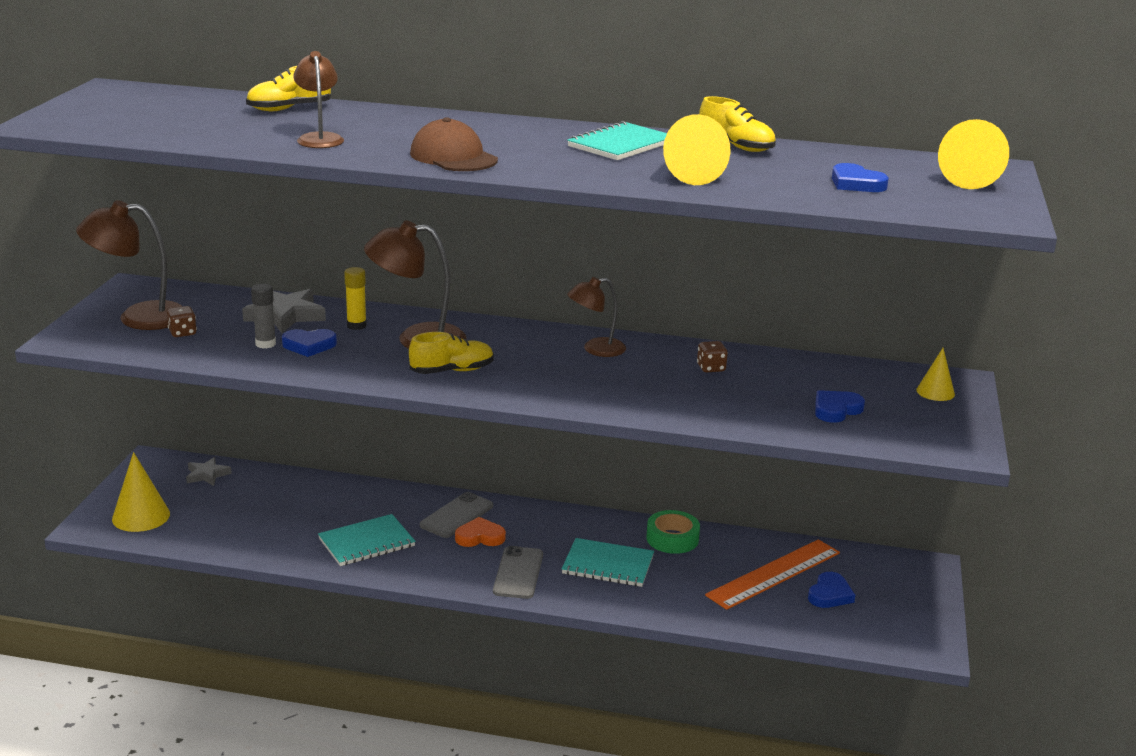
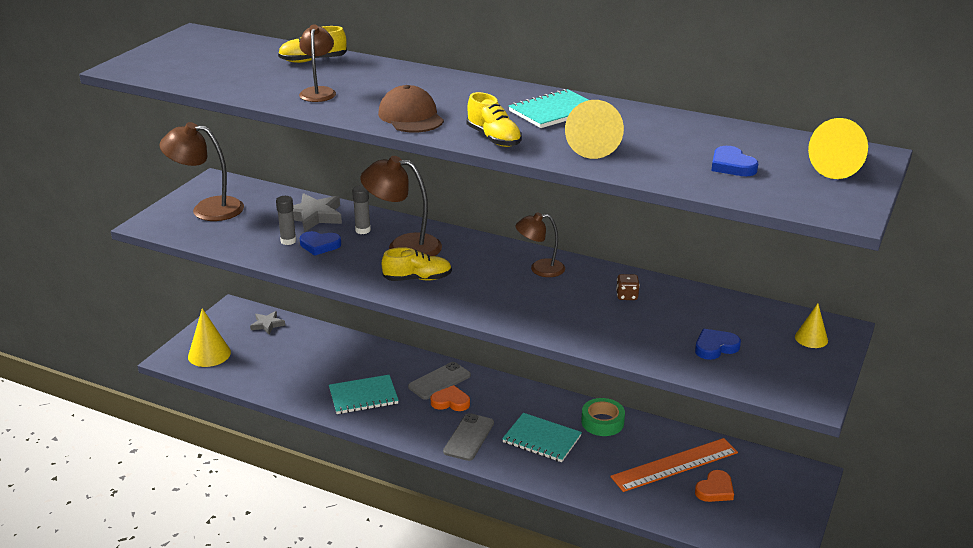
camera: 15 degrees right, 5 degrees up
brown dice [167,306,197,337] -> none
yellow glue stick [344,267,367,330] -> grey glue stick [352,185,371,234]
yellow shoe [699,96,776,152] -> yellow shoe moved to [467,92,522,147]
blue heart [808,572,855,608] -> orange heart [695,470,734,502]

